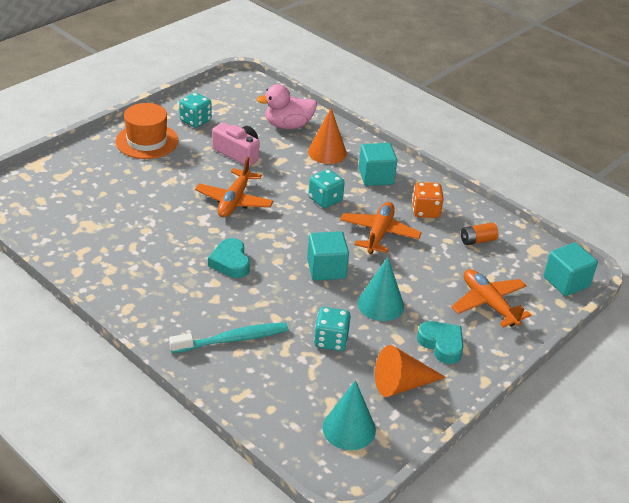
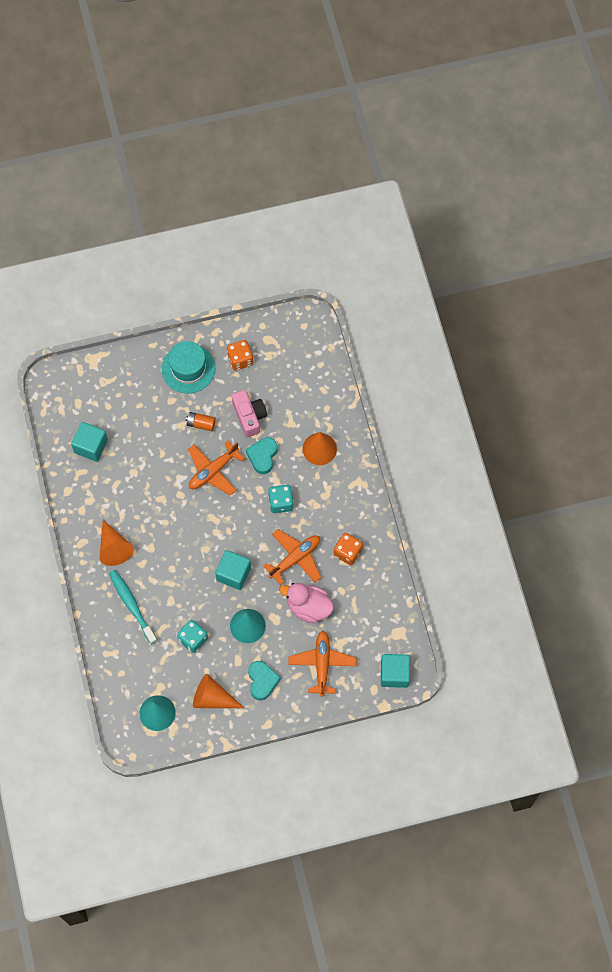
camera: 35 degrees right, 30 degrees up
orange hat [115,103,178,159] -> turquoise hat [162,341,215,393]
turquoise toothbrush [169,322,288,353] -> turquoise toothbrush turned 135 degrees counterclockwise [109,570,157,645]
turquoise dice [179,93,212,128] -> orange dice [227,340,253,371]
turquoise heart [208,238,250,278] -> turquoise heart moved to [246,437,277,474]
pink duck [256,84,317,129] -> pink duck moved to [279,583,334,623]
turquoise cube [358,143,397,186] -> turquoise cube moved to [71,422,108,462]
orange battery [461,222,499,245] -> orange battery moved to [186,412,216,431]
none -> orange cone [100,520,134,566]

